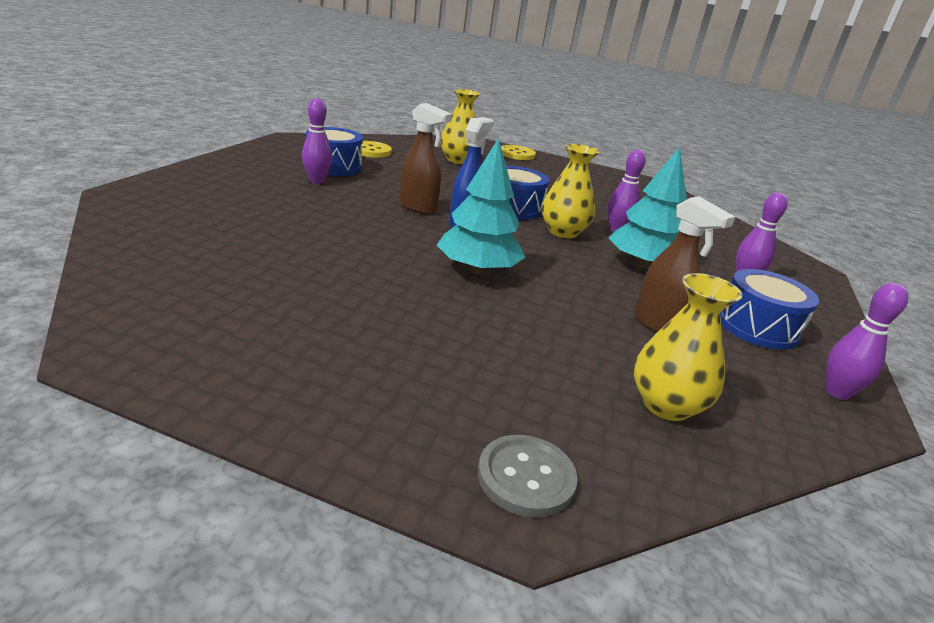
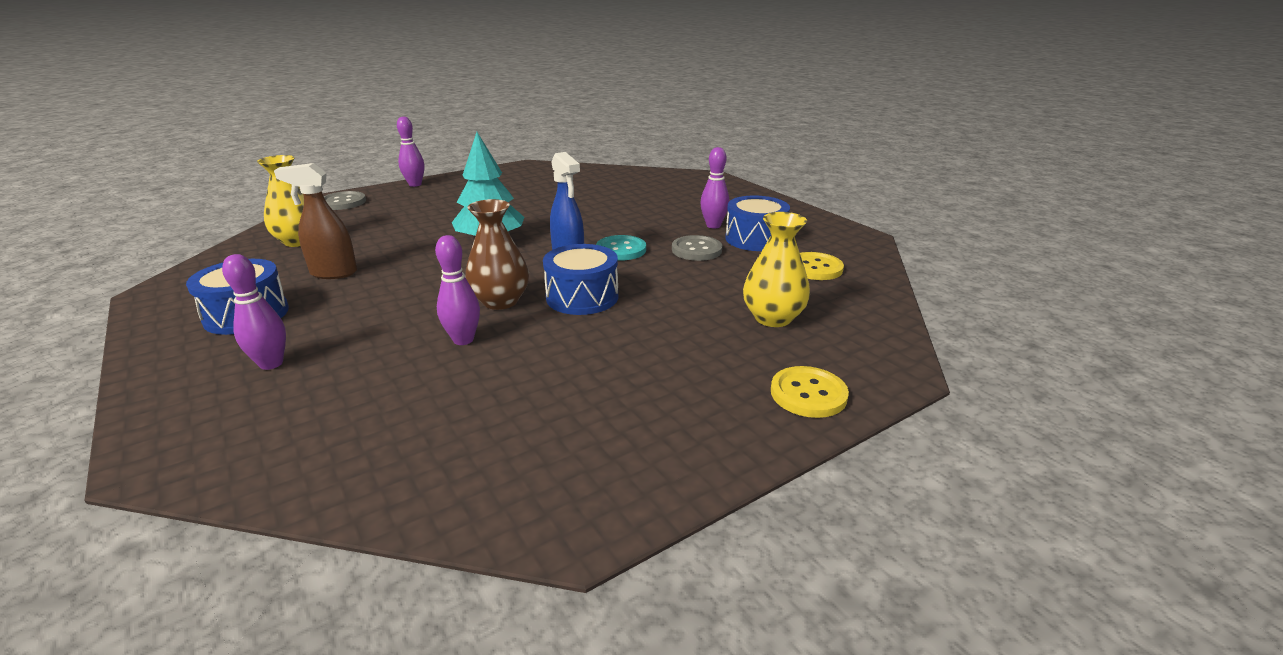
camera: 130 degrees right, 0 degrees up
brown spray bottle [400,103,452,214] -> turquoise button [596,235,646,261]
yellow vase [542,144,599,238] -> brown vase [465,199,529,310]
turquoise tree [609,147,687,269] -> none
purple bowling pin [826,283,908,400] -> purple bowling pin moved to [397,117,425,187]
none -> grey button [672,235,722,261]

